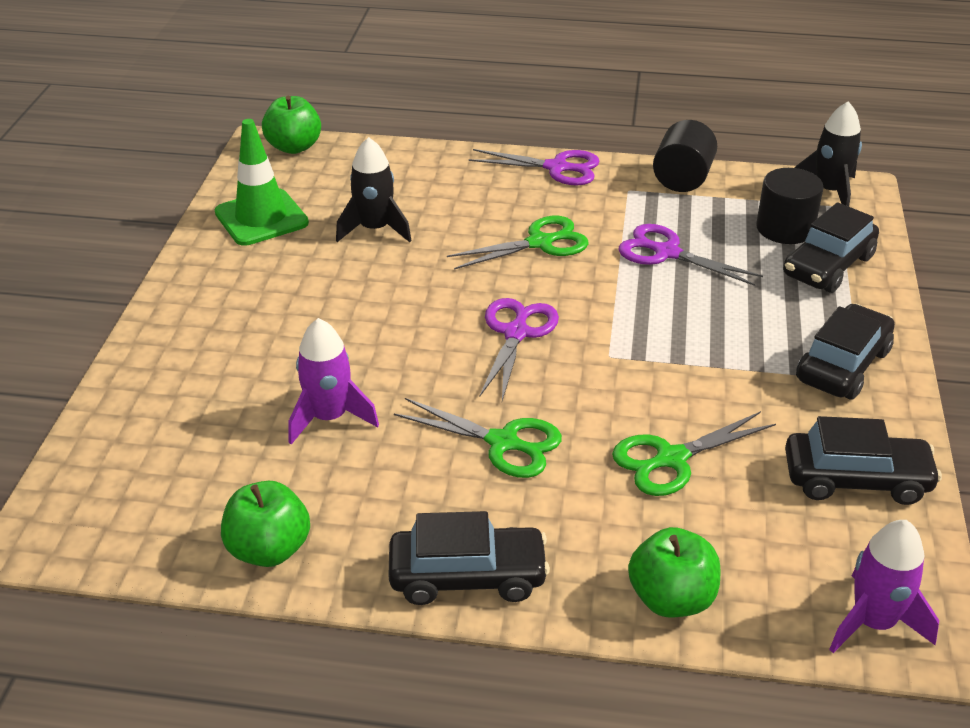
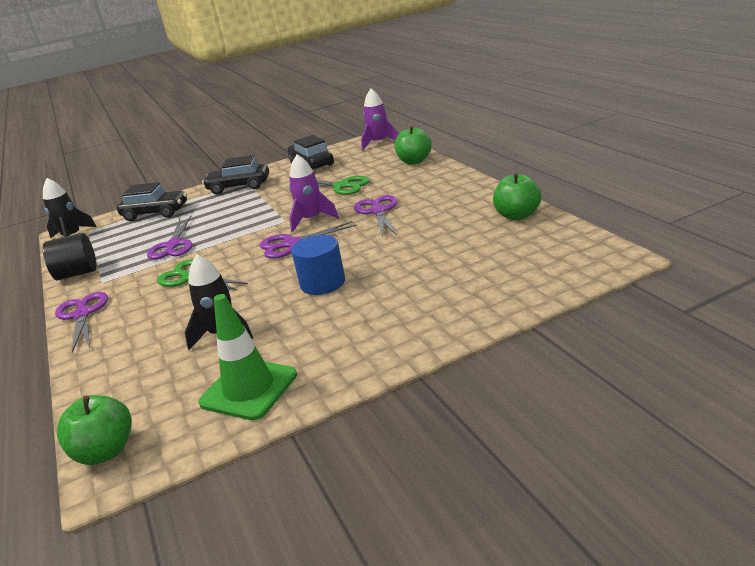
camera: 120 degrees left, 10 degrees down
purple rocket [288,318,379,444] -> purple rocket moved to [289,154,339,232]
black car [388,511,550,605] -> none
green scissors [394,398,562,478] -> purple scissors [354,195,398,237]
black cylinder [756,168,824,244] -> none
none -> blue cylinder [291,235,345,295]

